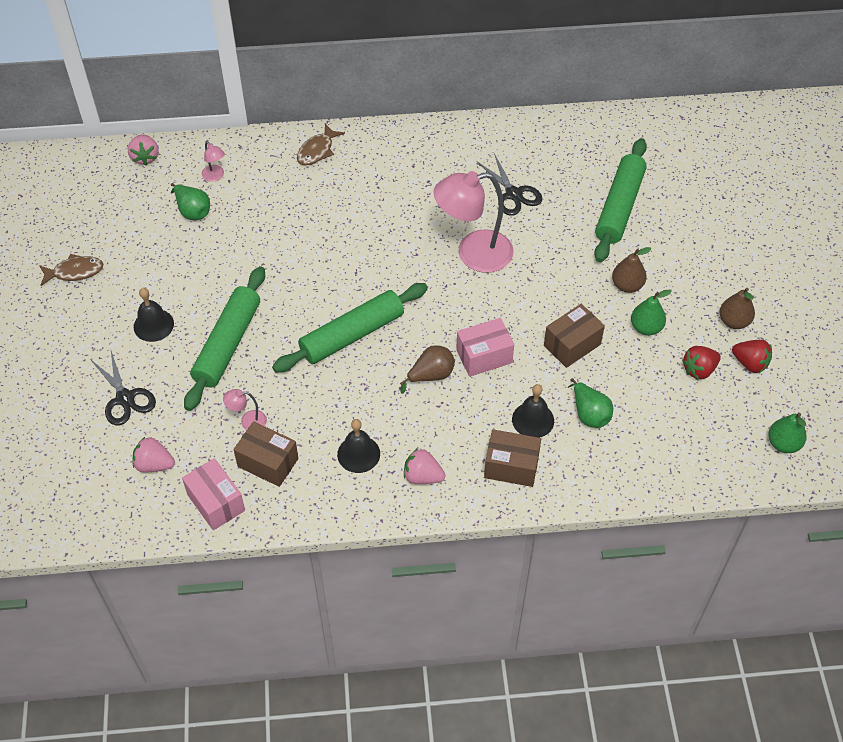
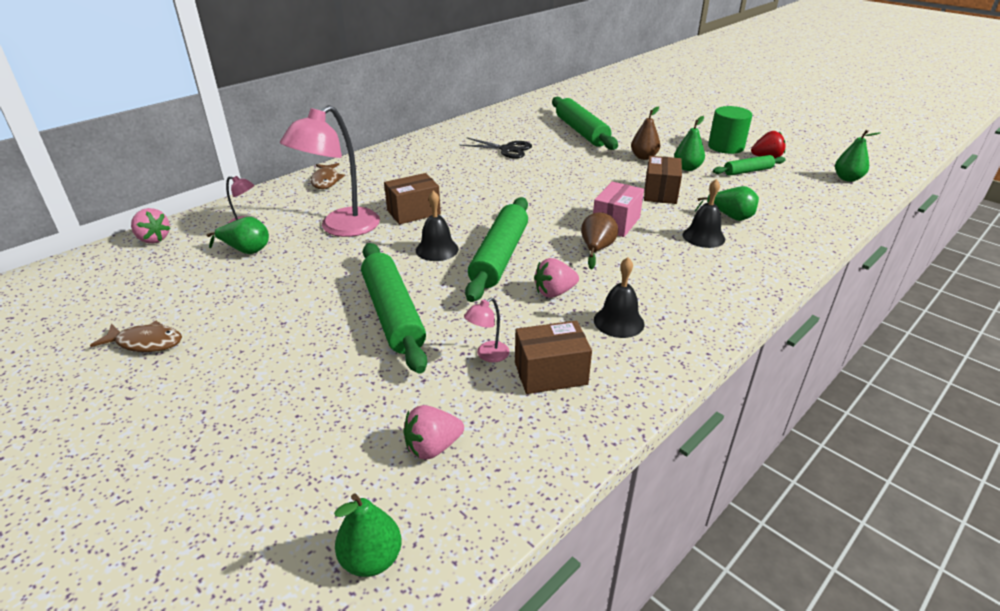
camera: 40 degrees left, 20 degrees down
brown fish [39,254,103,286] -> brown fish turned 60 degrees clockwise [90,321,182,352]
black scissors [90,348,156,426] -> none
black bell [134,288,174,342] -> black bell moved to [416,190,459,261]
pink box [182,458,245,530] -> none
pink strawberry [404,448,445,484] -> pink strawberry moved to [534,258,579,298]
pink lamp [434,171,514,273] -> pink lamp moved to [280,105,380,237]
brown box [484,429,541,487] -> brown box moved to [384,173,441,224]
red strawberry [682,346,721,380] -> green rolling pin [713,155,786,176]
brown pear [719,288,755,329] -> green cylinder [708,106,752,154]
none -> green pear [334,493,402,577]

